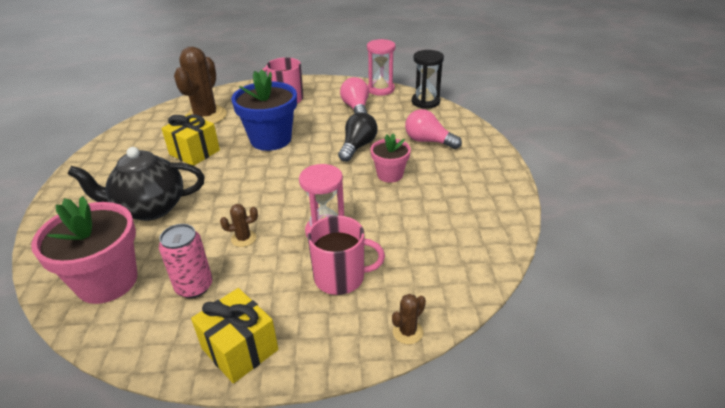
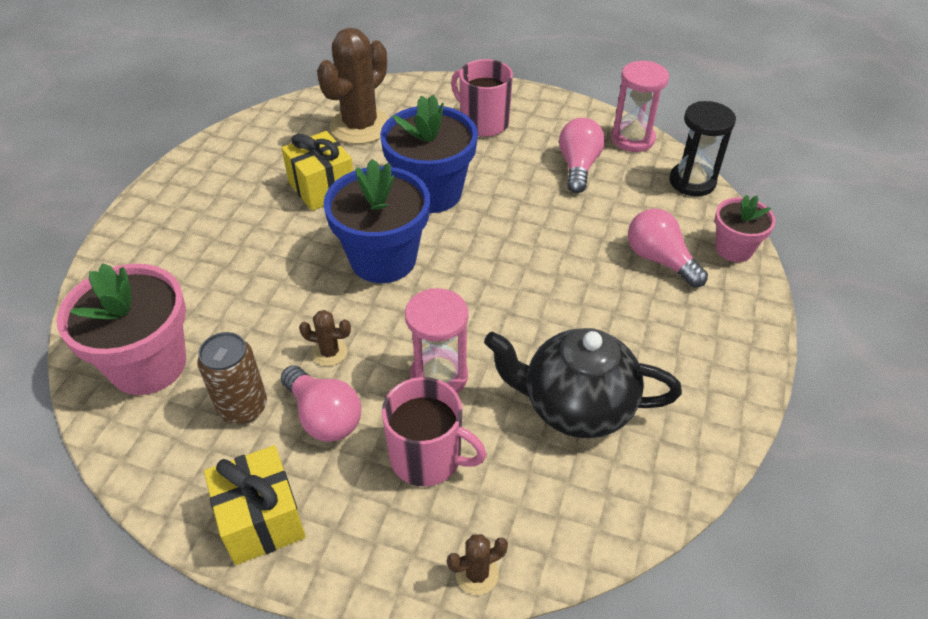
camera: 20 degrees right, 10 degrees up
black teapot [67,147,205,221] -> black teapot moved to [484,328,682,438]
pink can [159,224,213,298] -> brown can [197,332,267,424]
black light bulb [338,112,378,162] -> none
pink flower pot [371,133,411,183] -> pink flower pot moved to [715,194,776,262]
none -> pink light bulb [281,365,361,442]
none -> blue flower pot [323,159,430,283]

